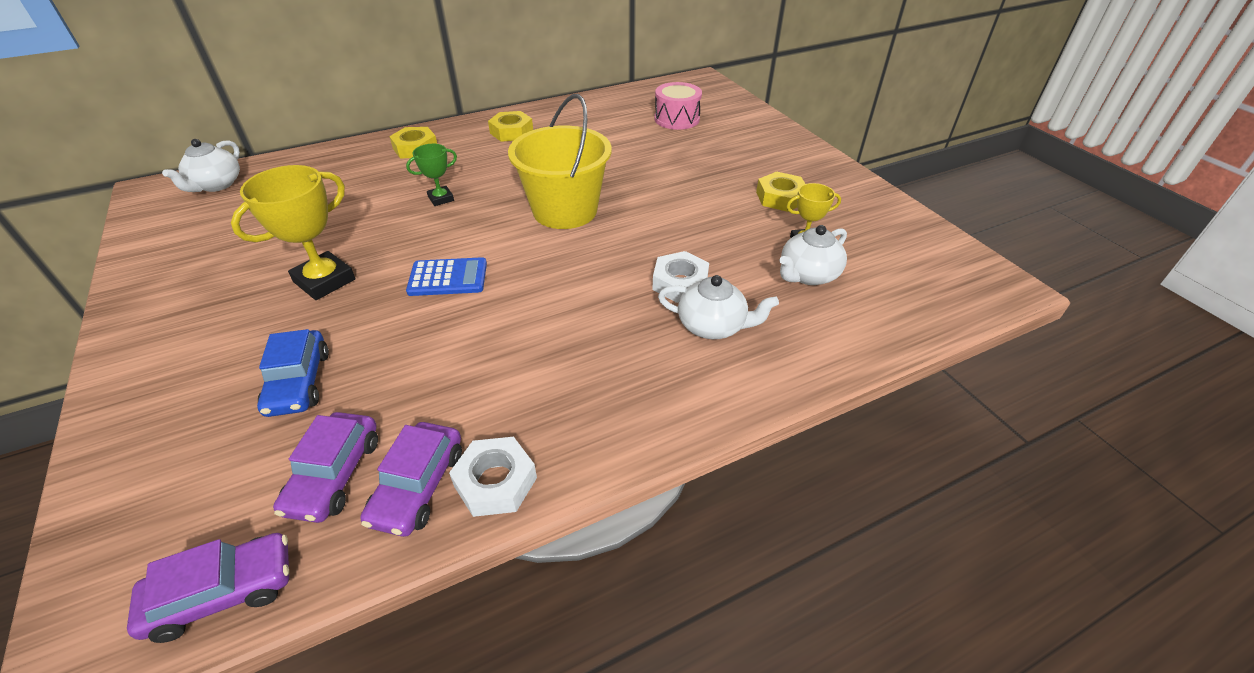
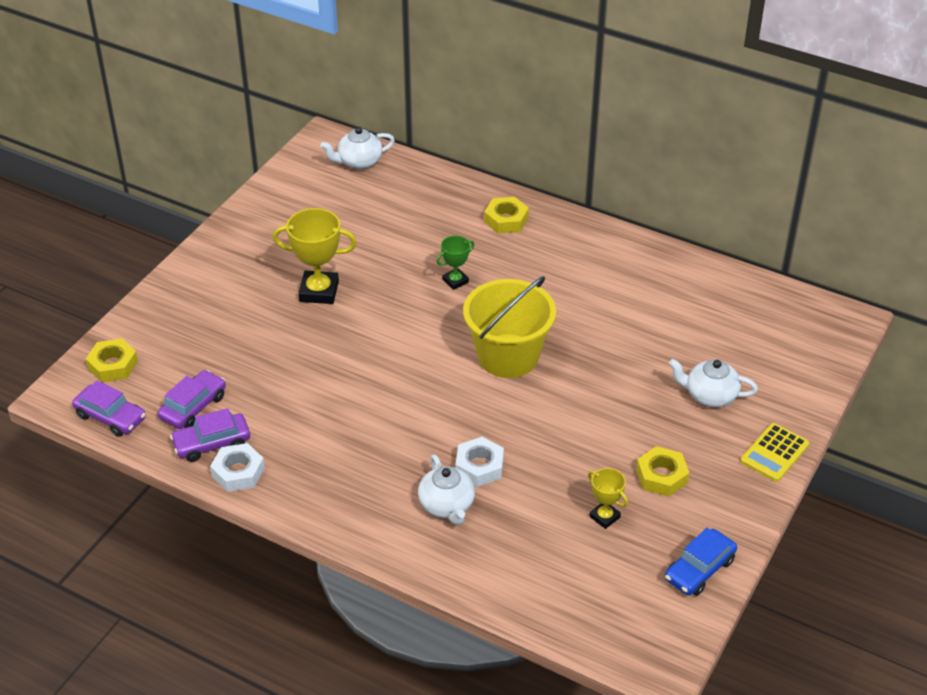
camera: 55 degrees right, 0 degrees up
blue car [257,329,329,417] -> blue car moved to [665,528,737,596]
purple car [273,412,378,523] -> purple car turned 150 degrees clockwise [158,370,226,429]
green trophy [406,144,457,206] -> green trophy turned 60 degrees counterclockwise [436,236,474,290]
blue calculator [406,257,487,296] -> none
yellow nut [488,111,533,142] -> yellow nut moved to [86,338,138,382]
pink drum [654,82,702,130] -> none
white teapot [779,225,847,285] -> white teapot moved to [669,359,758,407]
none -> yellow calculator [740,423,809,482]

